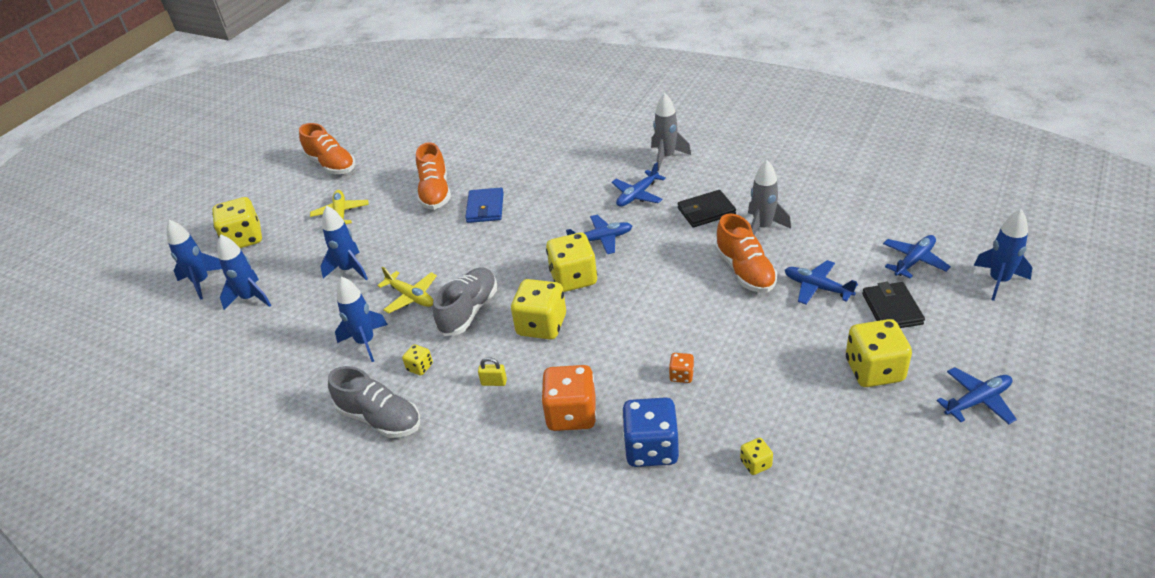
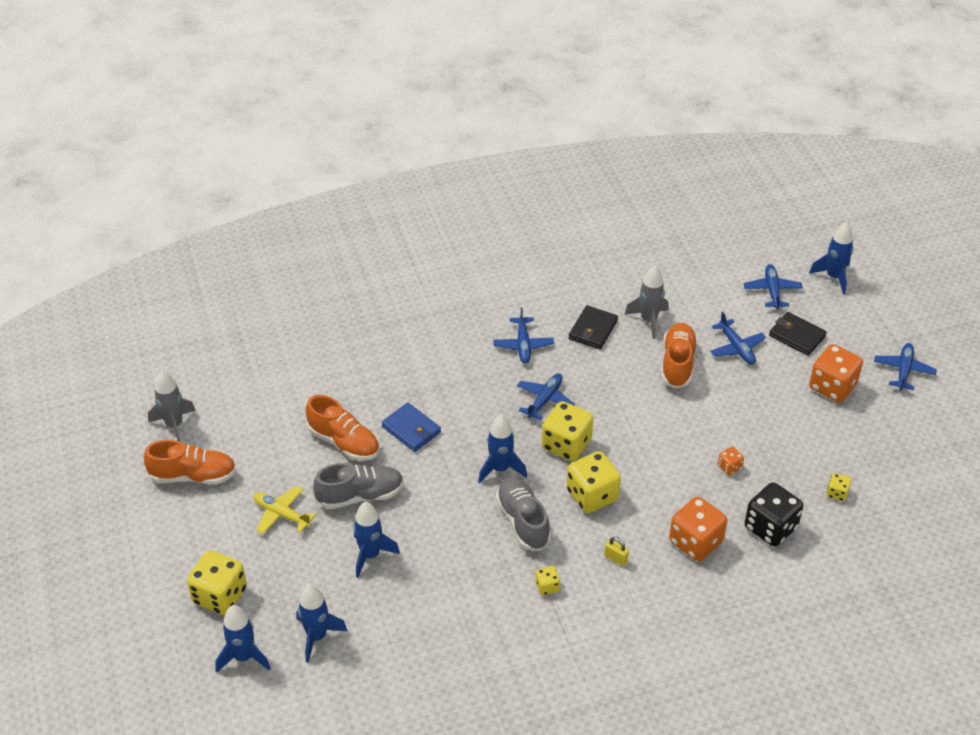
camera: 50 degrees left, 5 degrees up
grey shoe [328,366,420,438] -> grey shoe moved to [313,463,404,509]
blue rocket [335,277,388,362] -> blue rocket moved to [478,415,527,483]
yellow plane [377,267,437,313] -> none
yellow padlock [478,357,507,386] -> yellow padlock turned 75 degrees clockwise [604,537,629,566]
blue dice [622,397,679,467] -> black dice [745,482,803,547]
grey rocket [651,93,691,171] -> grey rocket moved to [148,371,196,442]
orange shoe [715,213,777,293] -> orange shoe turned 105 degrees counterclockwise [662,323,698,389]
blue plane [785,260,858,305] -> blue plane turned 105 degrees counterclockwise [710,312,766,364]
yellow dice [846,319,912,387] -> orange dice [809,344,863,402]

